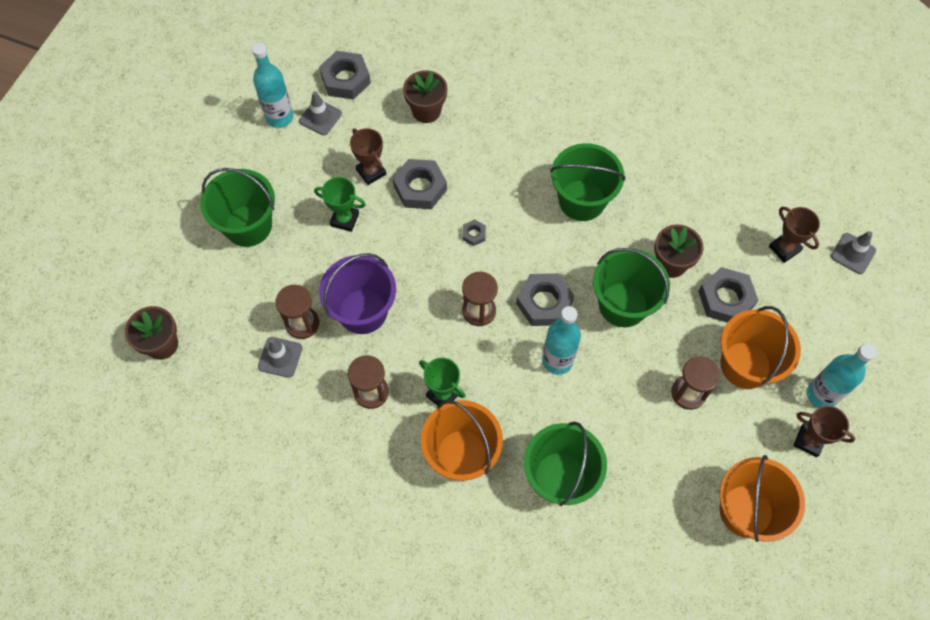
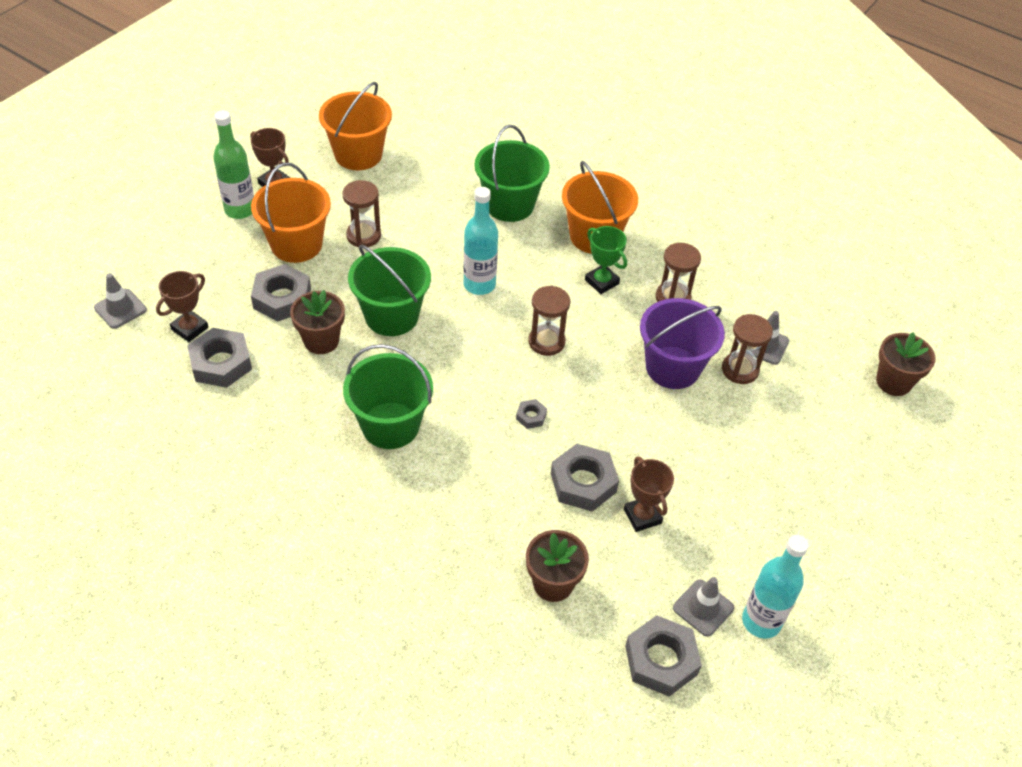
camera: 170 degrees left, 15 degrees down
green bucket [200,168,275,247] -> none
green trophy [314,177,366,232] -> none
grey nut [516,273,574,326] -> grey nut moved to [187,328,252,388]
brown trophy [769,207,820,263] -> brown trophy turned 60 degrees clockwise [156,271,209,342]
turquoise bottle [807,344,877,408] -> green bottle [213,110,254,219]

